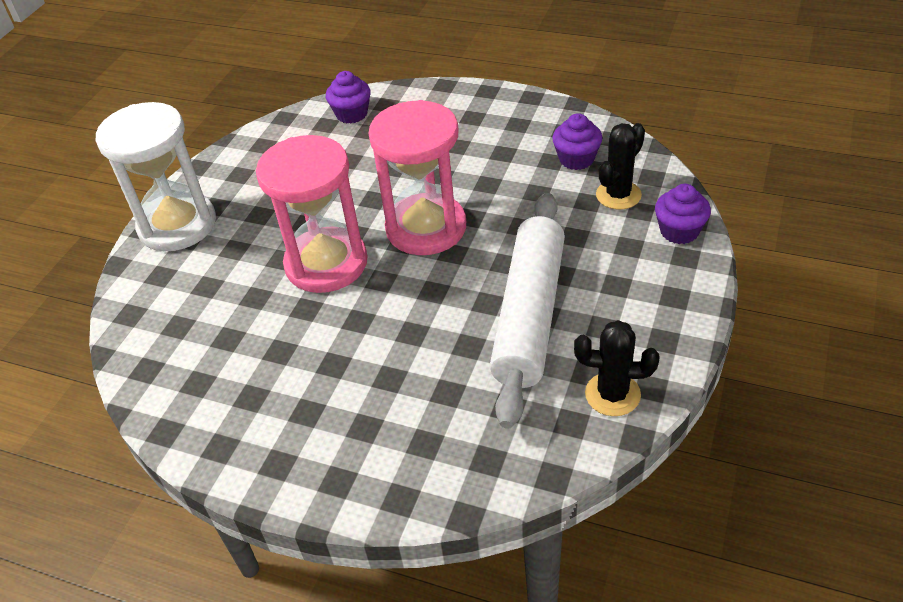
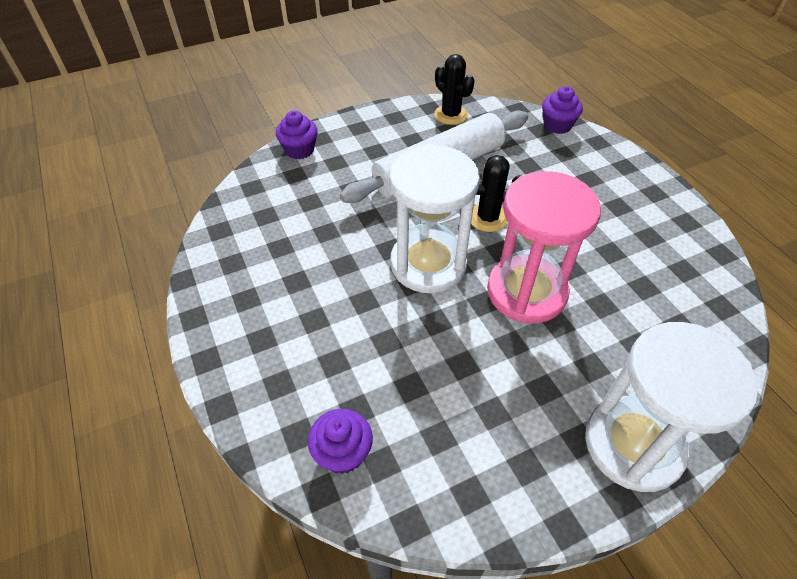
camera: 140 degrees left, 5 degrees up
pink hourglass [368,100,466,255] -> white hourglass [389,144,480,293]
purple cupcake [552,113,602,170] -> purple cupcake moved to [542,86,583,134]
black cactus [596,123,645,210] -> black cactus moved to [471,155,521,232]

